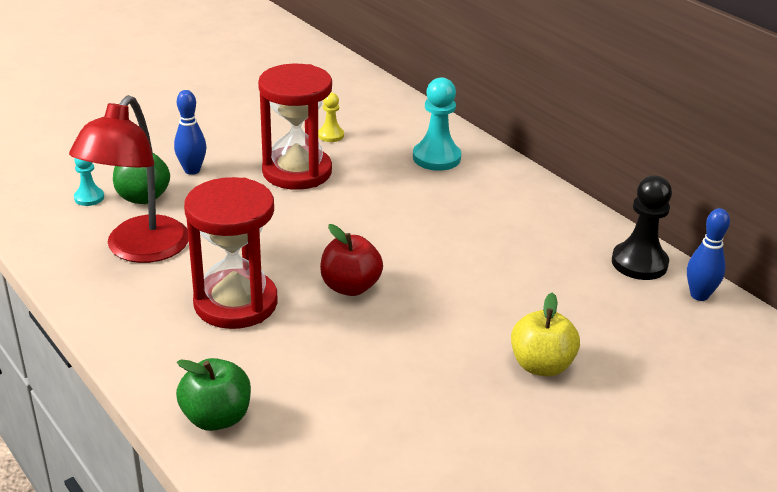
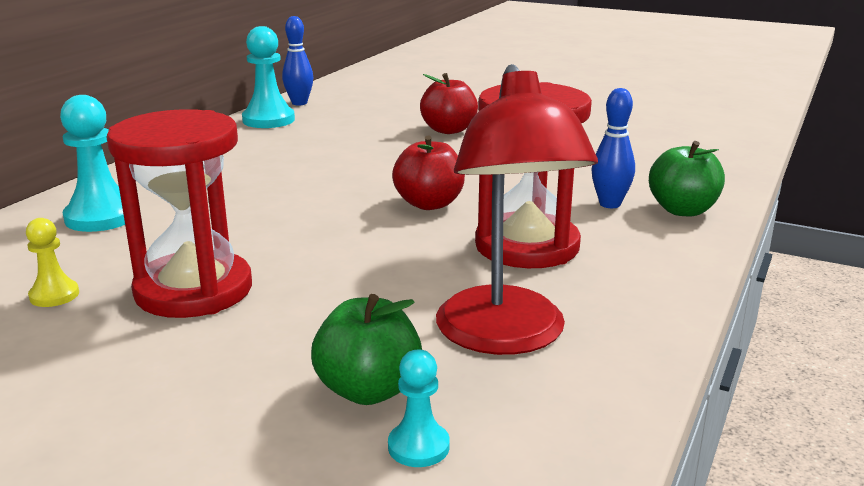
camera: 115 degrees left, 10 degrees down
red lamp [69,95,189,263] -> red lamp turned 90 degrees clockwise [436,64,598,355]
blue bowling pin [174,90,206,175] -> blue bowling pin moved to [592,88,635,208]
yellow apple [511,292,580,376] -> red apple [420,73,478,134]
black pawn [612,176,672,280] -> turquoise pawn [242,26,295,128]

